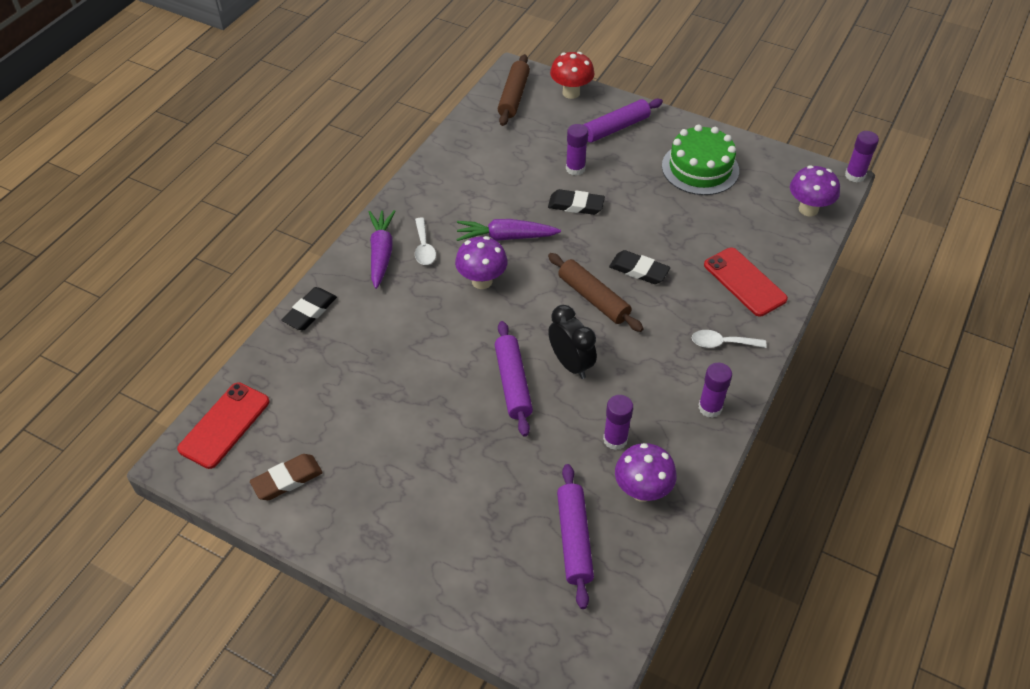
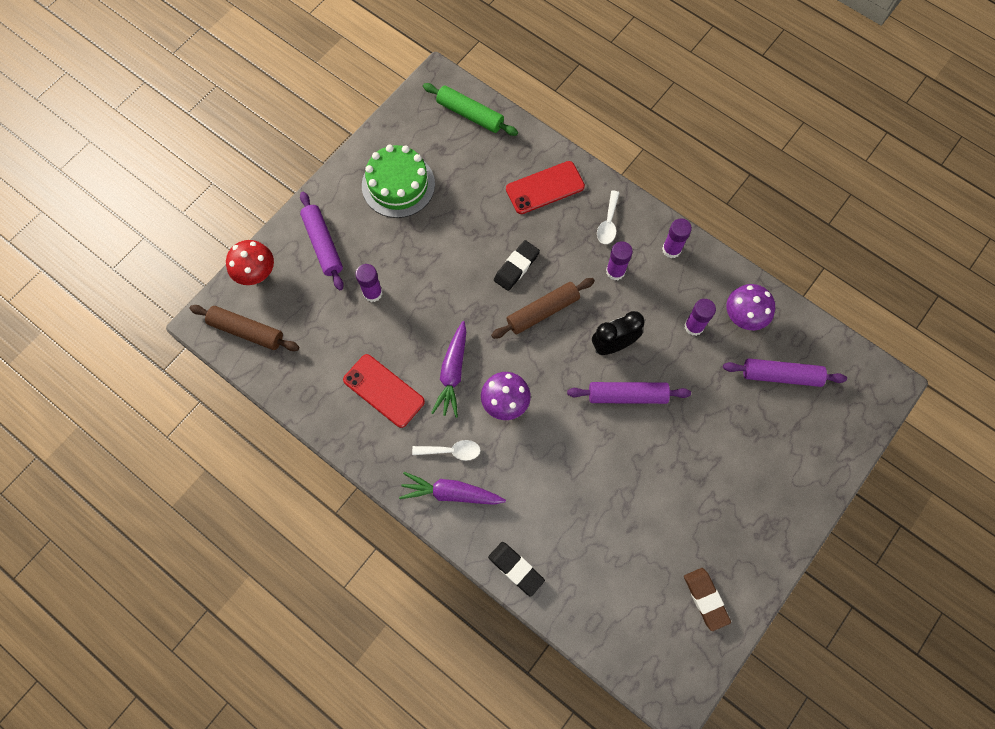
camera: 80 degrees left, 20 degrees up
red phone [177,382,270,469] -> red phone moved to [343,354,425,428]
black eraser [548,189,605,215] -> none
purple mushroom [790,165,840,216] -> green rolling pin [423,83,518,136]
purple glue stick [845,131,879,182] -> purple glue stick moved to [606,241,633,280]

